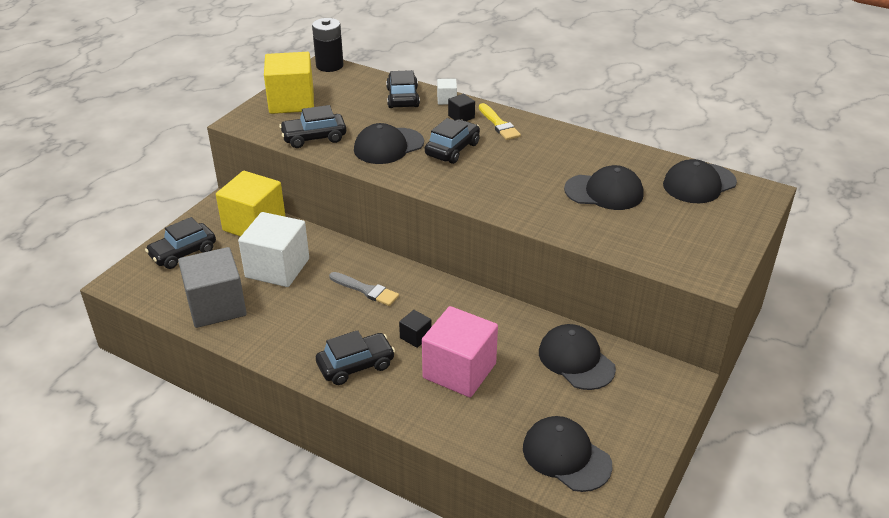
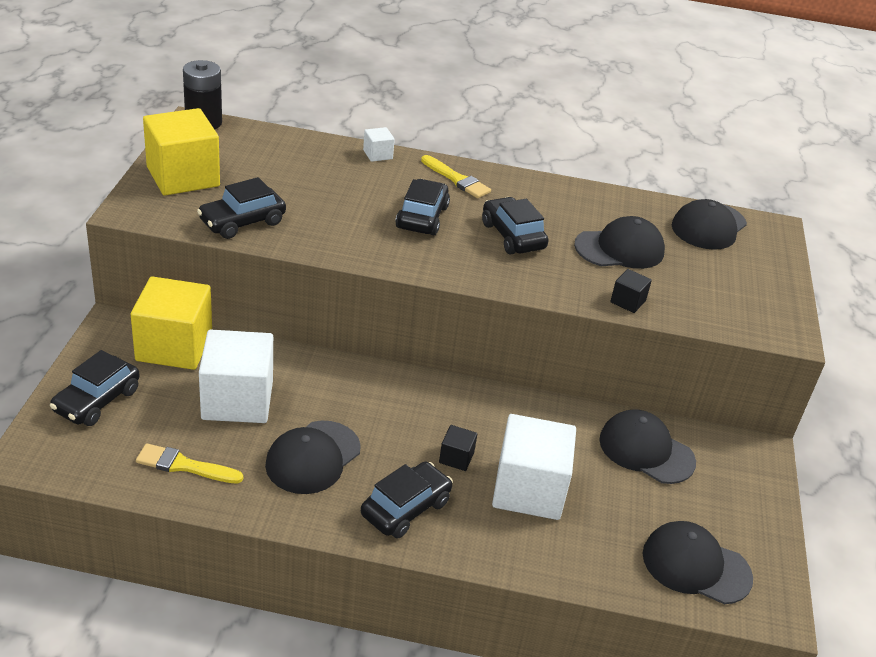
camera: 25 degrees left, 0 degrees up
grey cube [178,247,247,328] -> yellow brush [136,443,243,484]
grey brush [329,272,399,306] -> none
black cap [354,123,424,164] -> black cap moved to [265,421,361,494]
black car [386,70,420,108] -> black car moved to [482,197,549,254]
pink cube [422,306,498,397] -> white cube [492,414,576,520]
black cube [448,94,475,121] -> black cube moved to [610,269,652,313]

